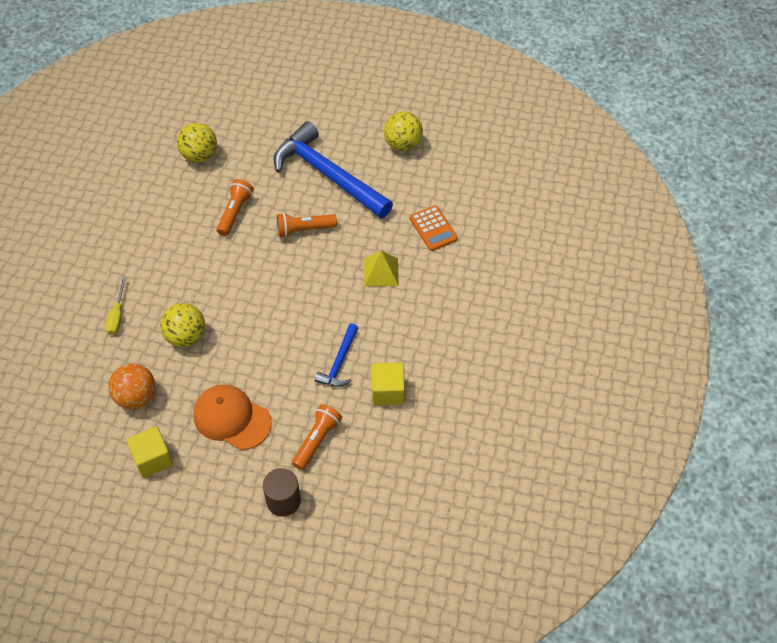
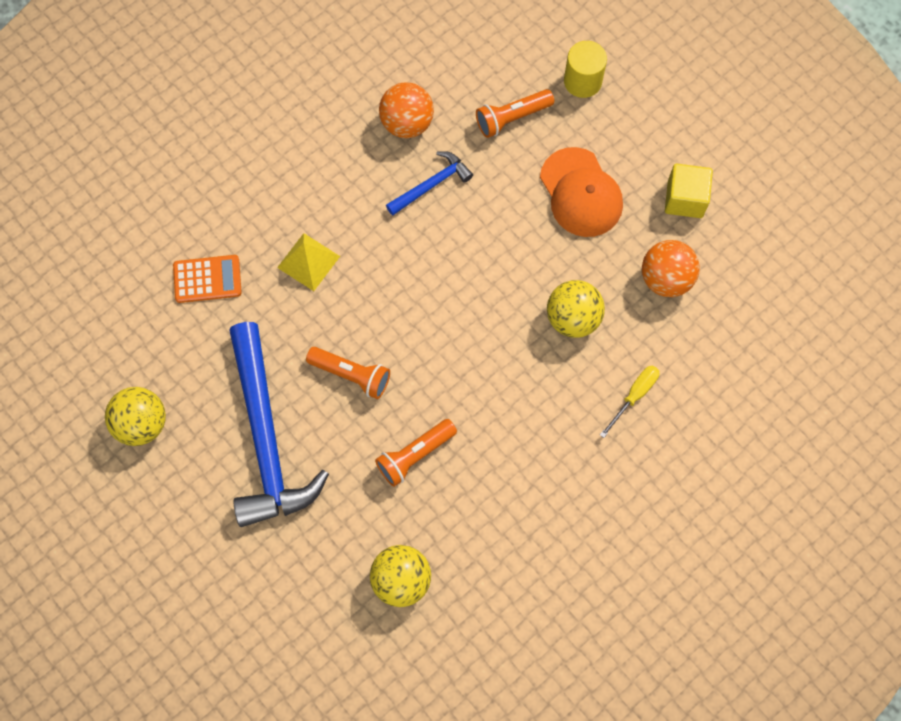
camera: 145 degrees left, 15 degrees up
brown cylinder [263,468,301,517] -> yellow cylinder [564,41,607,98]
yellow cube [372,363,405,405] -> orange ball [379,82,434,138]
orange calculator [410,206,458,251] -> orange calculator turned 75 degrees clockwise [173,255,242,303]

